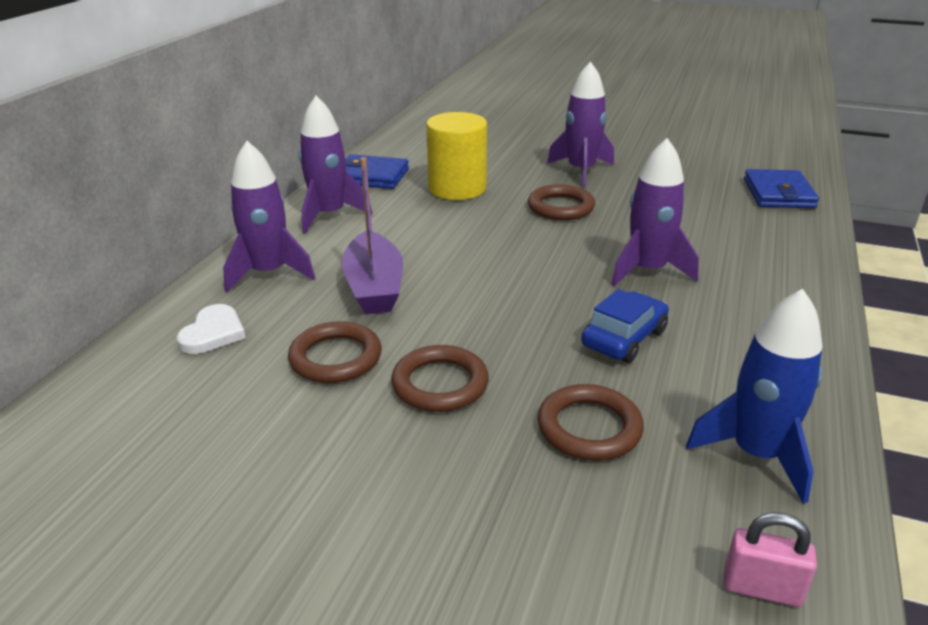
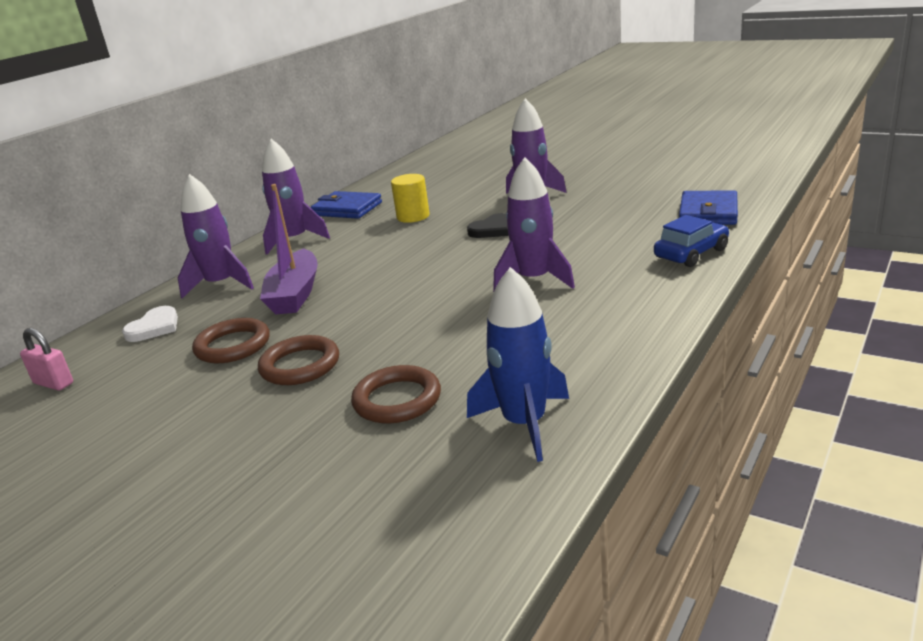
camera: 15 degrees right, 5 degrees down
yellow cylinder [426,112,487,200] -> yellow cylinder [391,174,429,223], size x0.64
brown ring [528,184,595,220] -> black heart [467,213,509,238]
blue car [581,289,669,363] -> blue car moved to [654,215,729,267]
pink padlock [724,512,817,607] -> pink padlock moved to [20,328,73,391]

